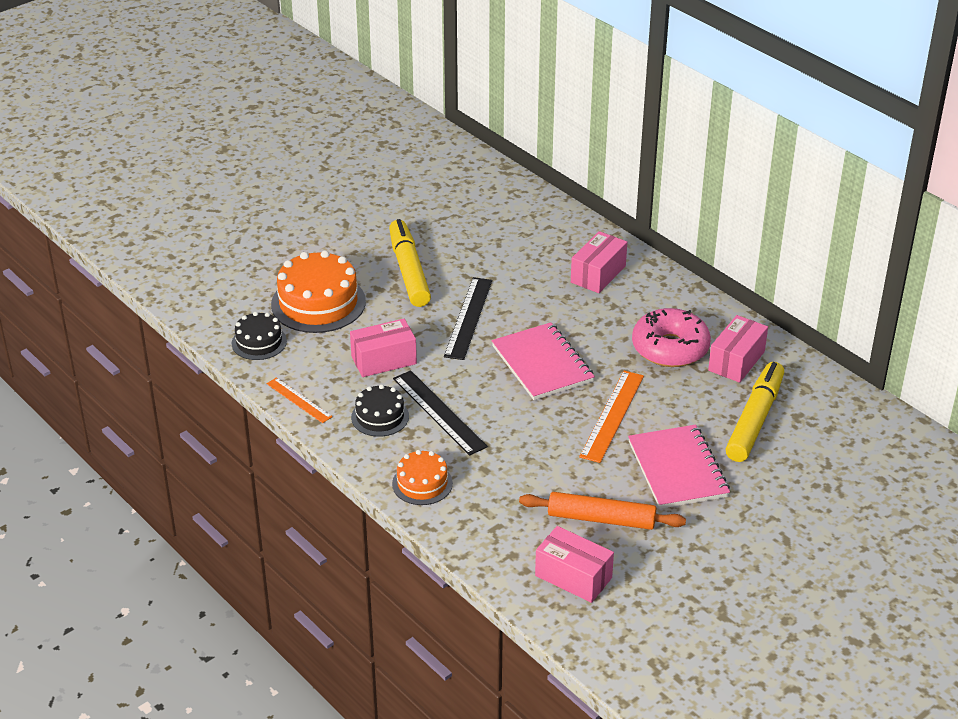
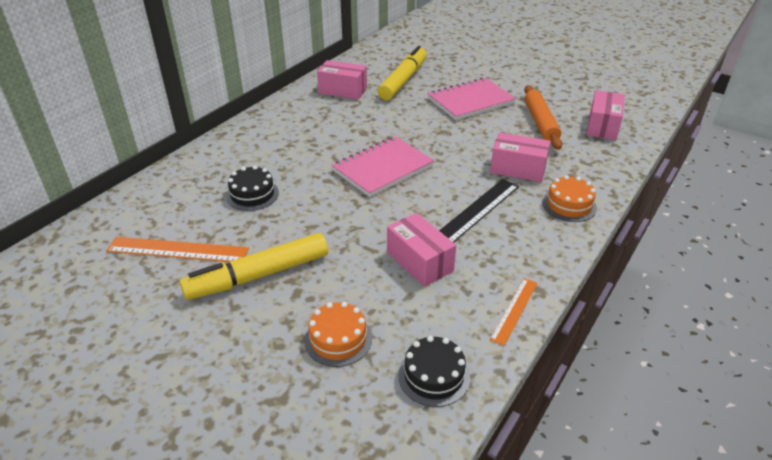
camera: 105 degrees left, 0 degrees up
orange cake [271,250,366,333] -> orange cake [304,302,372,367], size x0.57
black cake [351,384,409,437] -> black cake moved to [226,166,279,211]
black ruler [444,277,492,360] -> none
pink box [571,231,627,293] -> pink box moved to [490,132,551,182]
orange ruler [579,371,644,463] -> orange ruler moved to [106,237,249,262]
pink donut [632,308,711,367] -> none
yellow marker [726,362,784,462] -> yellow marker turned 105 degrees clockwise [378,46,427,100]

